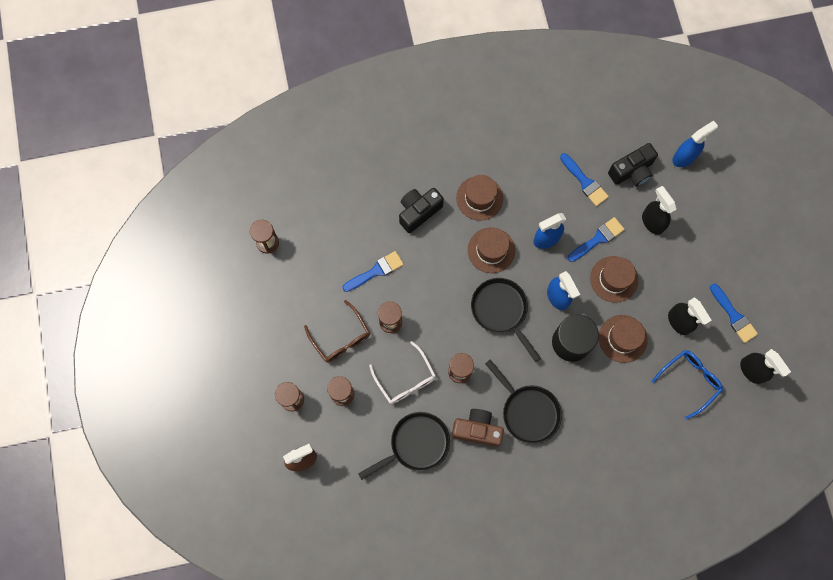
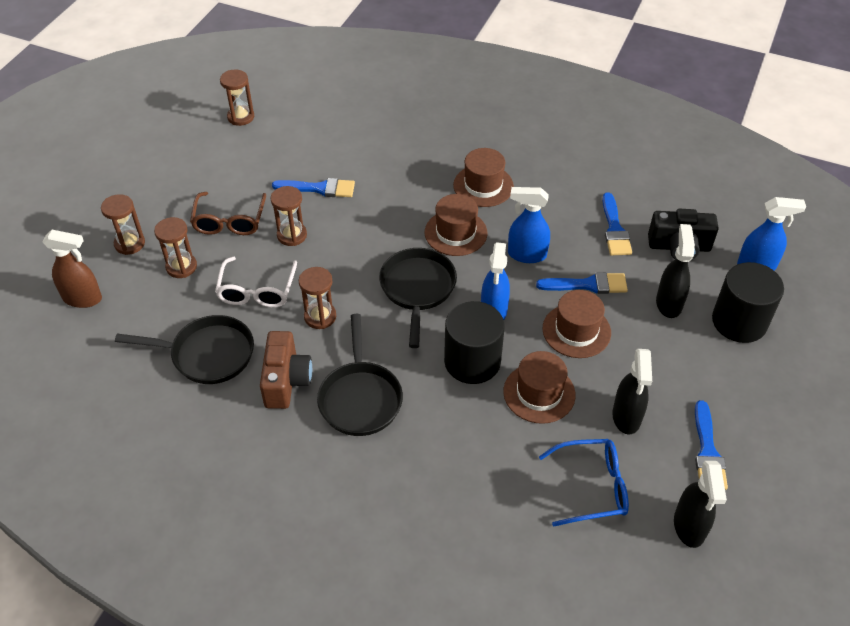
camera: 35 degrees right, 25 degrees down
black camera [399,188,444,233] -> none
brown camera [452,409,504,447] -> brown camera turned 45 degrees clockwise [260,331,312,409]
none -> black cylinder [712,262,784,343]

